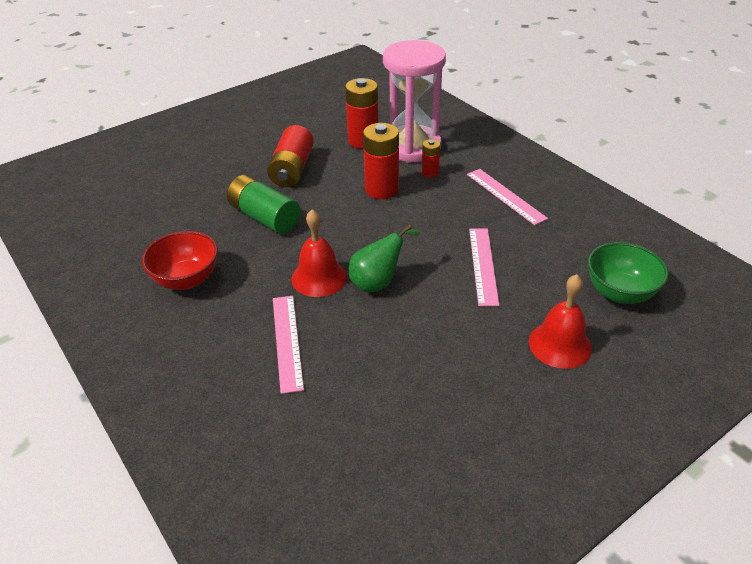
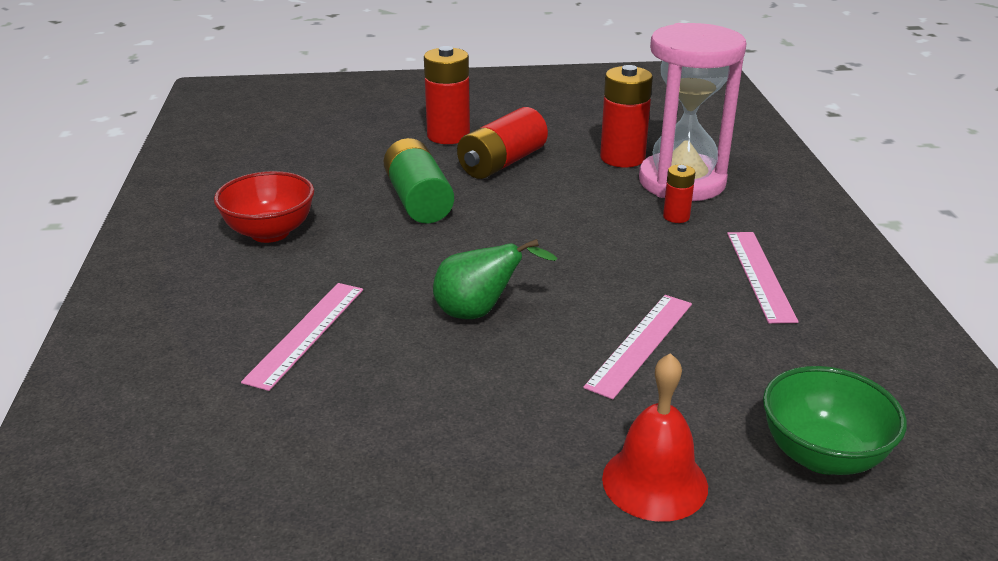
camera: 30 degrees right, 10 degrees down
red bell [291,209,347,297] -> none
red battery [363,123,399,199] -> red battery moved to [424,46,470,144]

